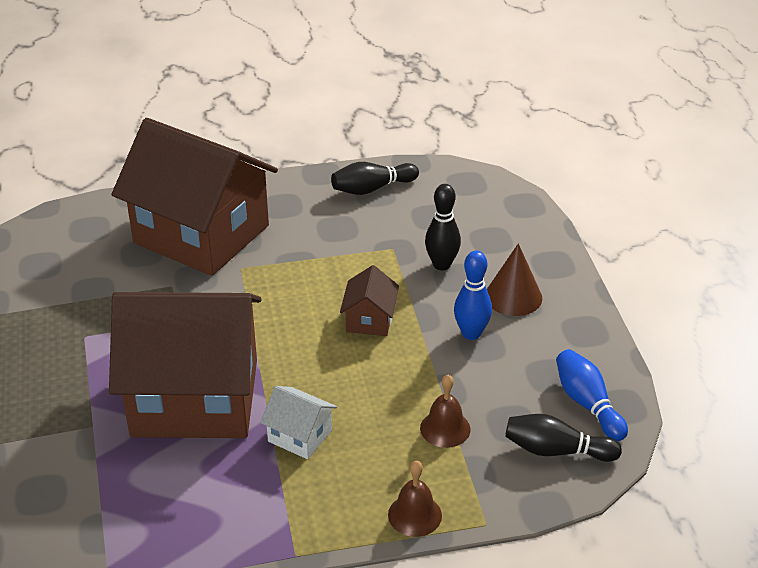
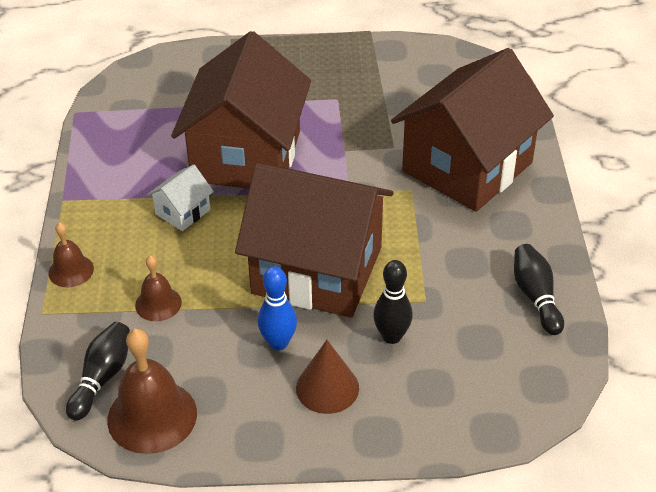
camera: 100 degrees right, 5 degrees up
brown house [340,265,399,336] -> brown house [235,163,393,318], size x2.49
blue bowling pin [556,349,628,441] -> brown bell [107,329,197,454]

